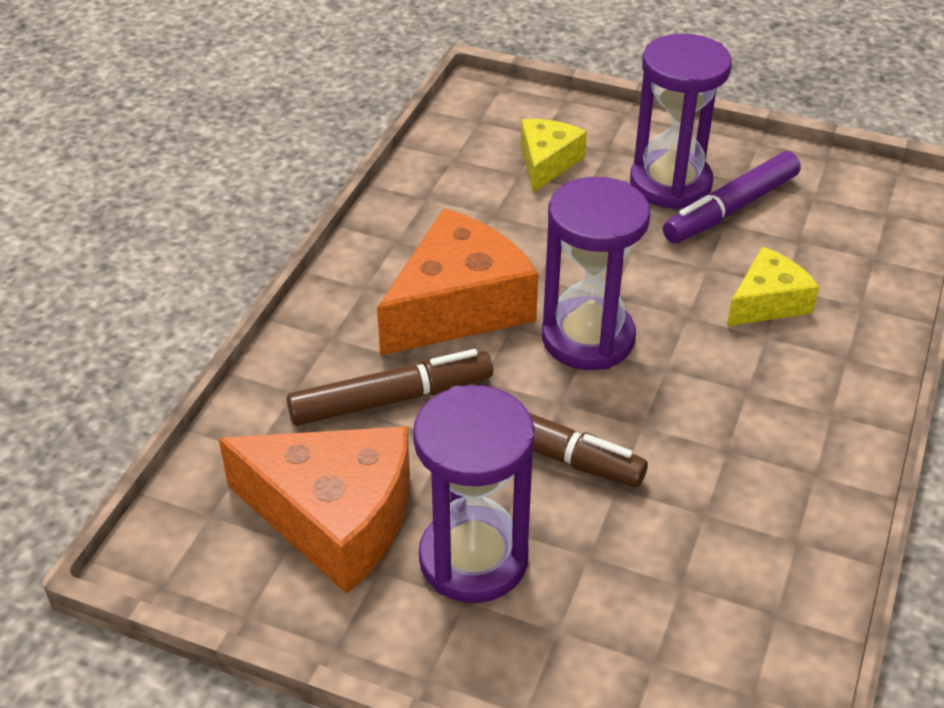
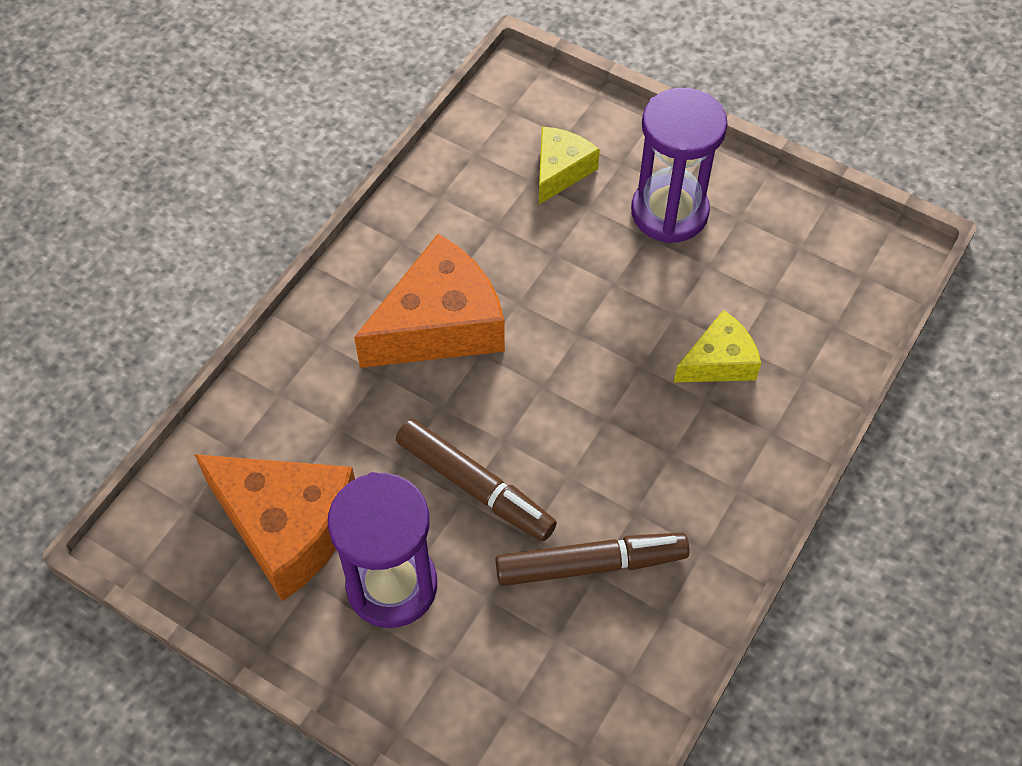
camera: 10 degrees right, 15 degrees up
brown marker [287,349,493,426] -> brown marker moved to [495,533,690,586]
purple hourglass [542,177,650,370] -> none
purple marker [663,151,801,243] -> none

